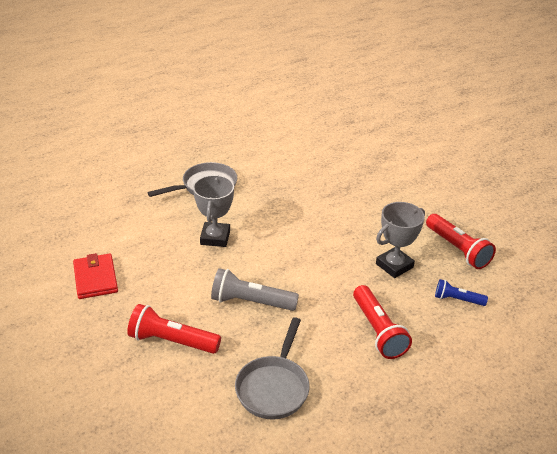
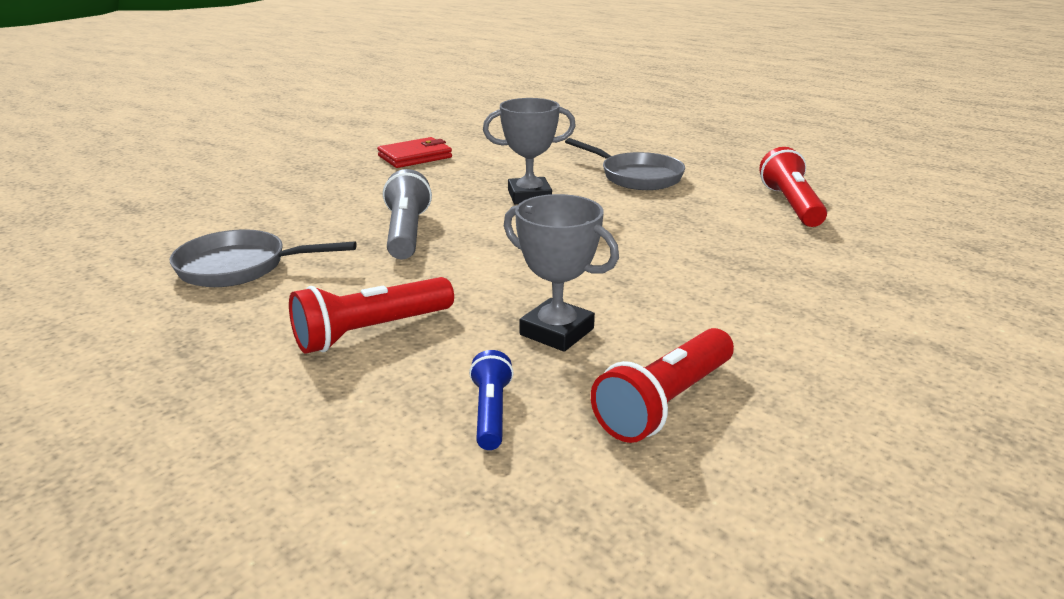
camera: 75 degrees right, 10 degrees down
red flashlight [127,304,221,354] -> red flashlight moved to [759,147,827,227]

